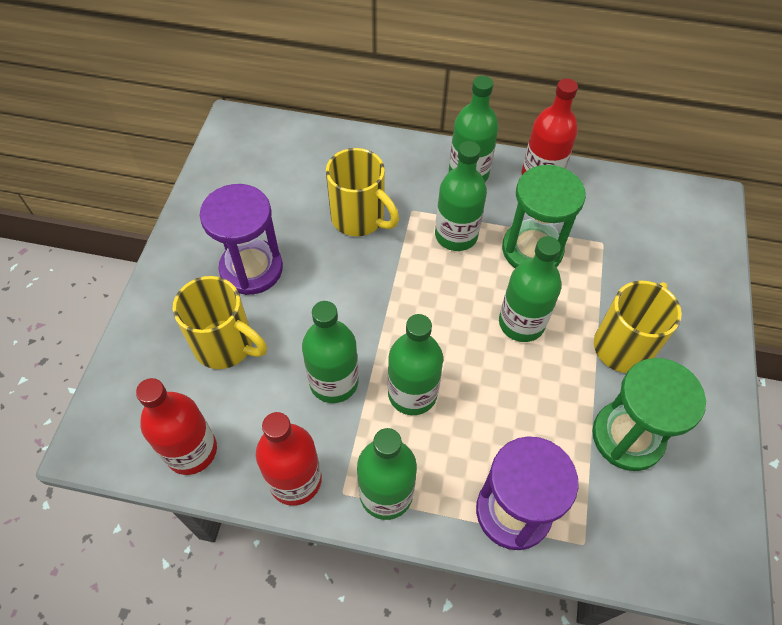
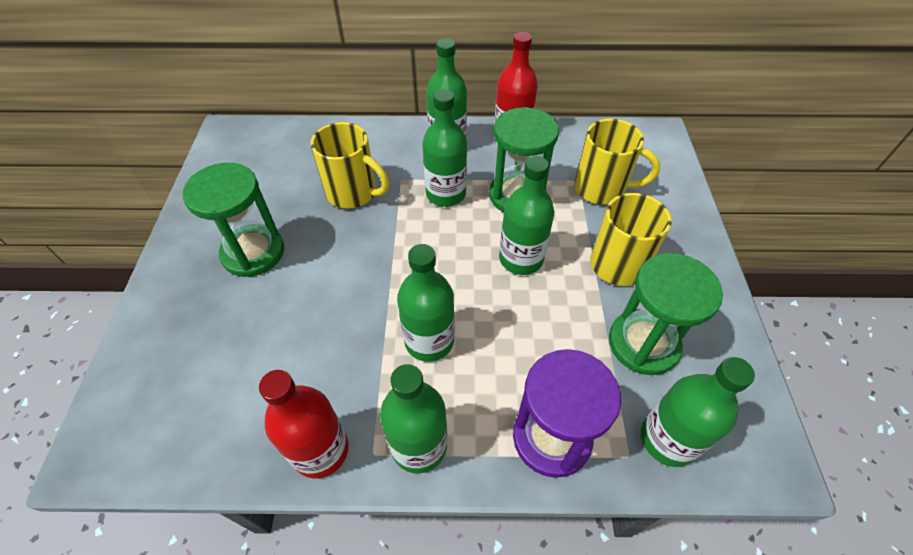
camera: 10 degrees left, 5 degrees down
red bottle [136,378,217,475] -> none
yellow mug [173,276,267,369] -> yellow mug moved to [575,119,660,205]
purple hourglass [200,184,283,295] -> green hourglass [182,163,284,277]
green bottle [302,301,359,403] -> green bottle moved to [641,357,755,467]

